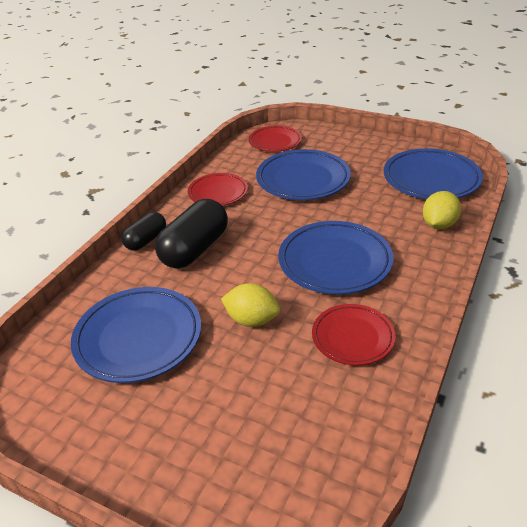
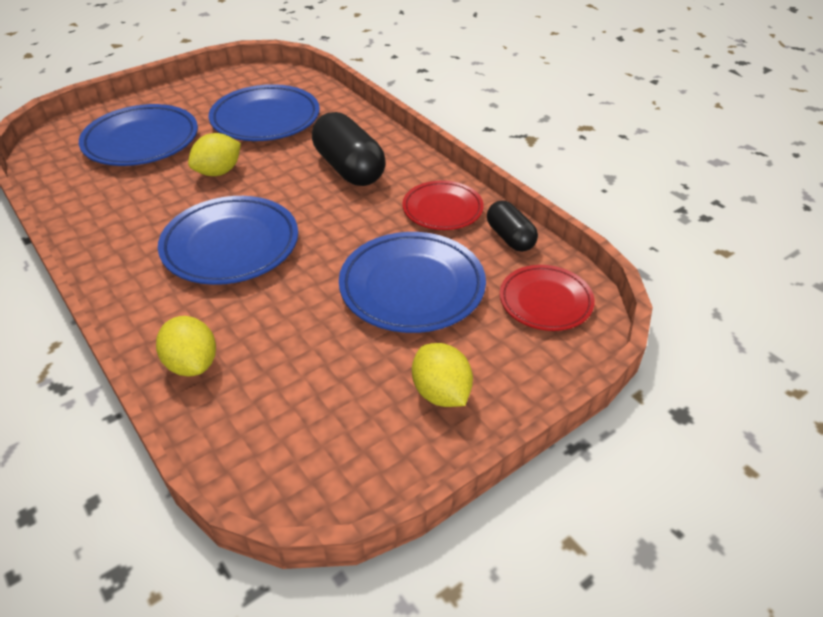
camera: 115 degrees right, 5 degrees up
black capsule [122,212,166,251] -> black capsule moved to [487,200,538,252]
red plate [312,304,395,365] -> none
blue plate [384,148,483,199] -> blue plate moved to [79,104,198,166]
none -> yellow lemon [412,343,473,407]

